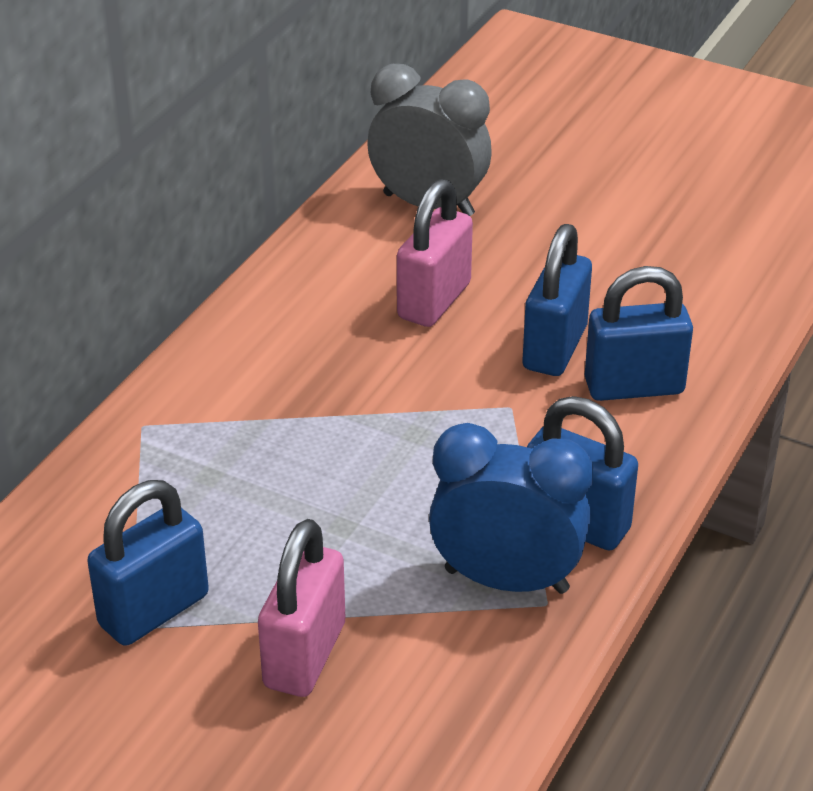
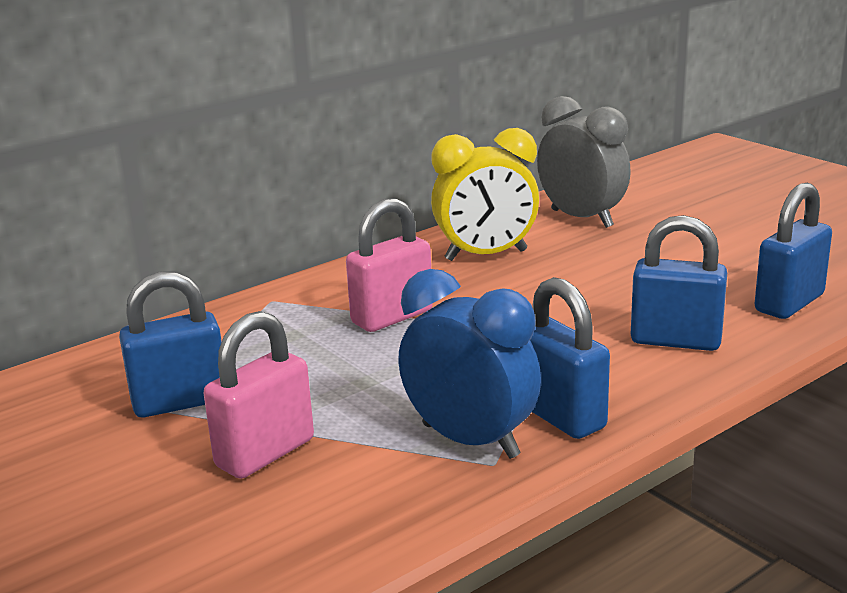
camera: 25 degrees right, 15 degrees down
pink padlock [397,179,473,327] -> pink padlock moved to [346,198,433,332]
blue padlock [522,224,592,376] -> blue padlock moved to [754,183,832,319]
none -> yellow clock [431,128,539,261]

